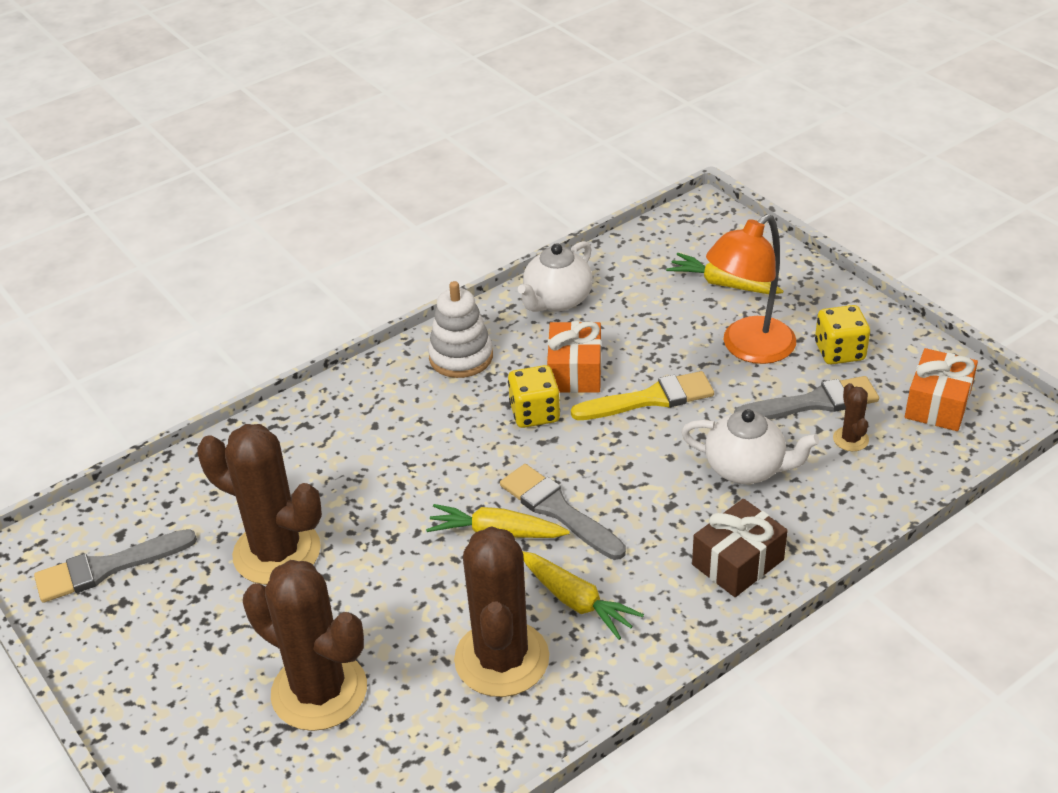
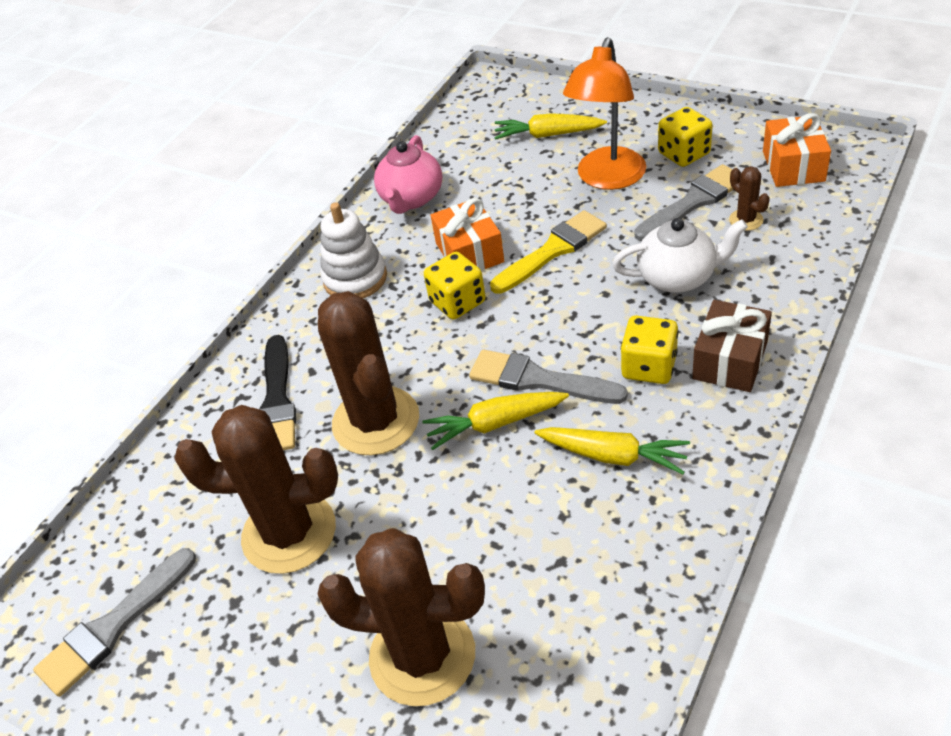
camera: 20 degrees left, 5 degrees up
brown cactus [454,526,549,697] -> brown cactus moved to [318,291,419,455]
white teapot [518,241,593,312] -> pink teapot [374,135,442,214]
none -> black brush [259,335,296,450]
none -> yellow dice [621,316,678,384]

